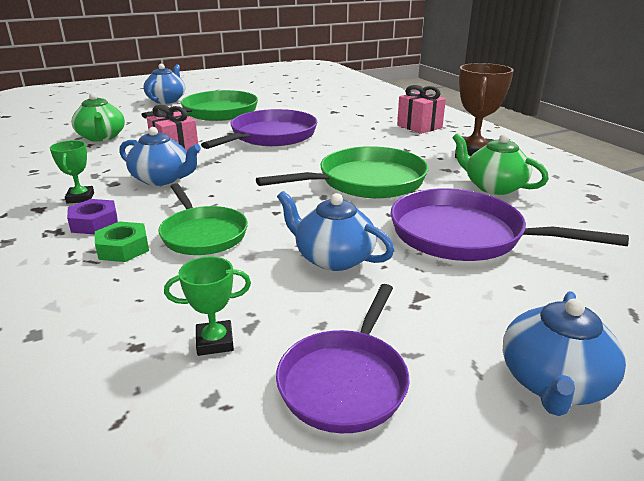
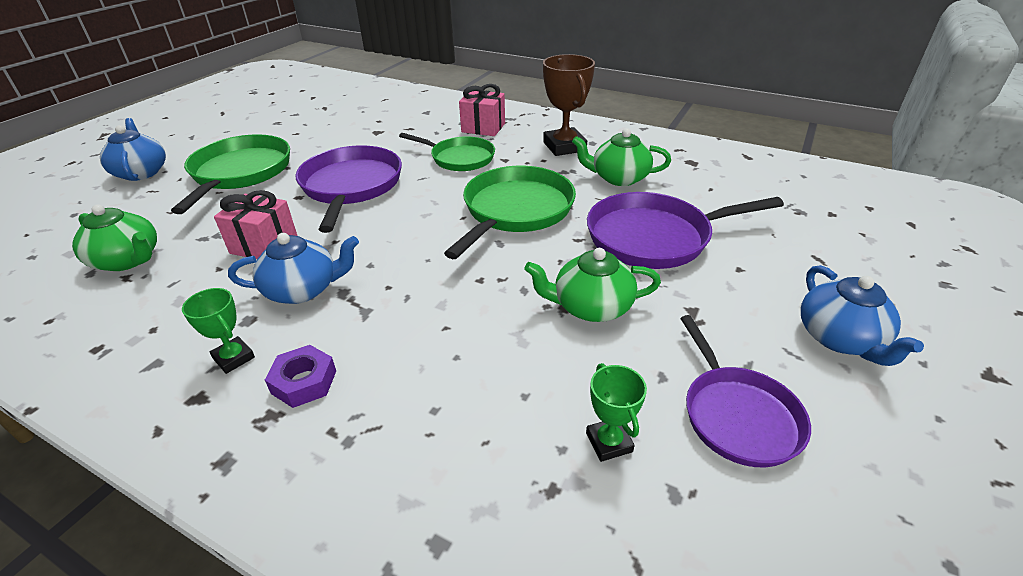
camera: 35 degrees left, 10 degrees up
green nut [95,221,149,262] -> none
green pan [159,183,248,255] -> green pan moved to [399,133,495,171]
green trophy [164,256,251,356] -> green trophy turned 60 degrees counterclockwise [586,363,647,462]
blue teapot [277,191,394,271] -> green teapot [524,248,661,322]

